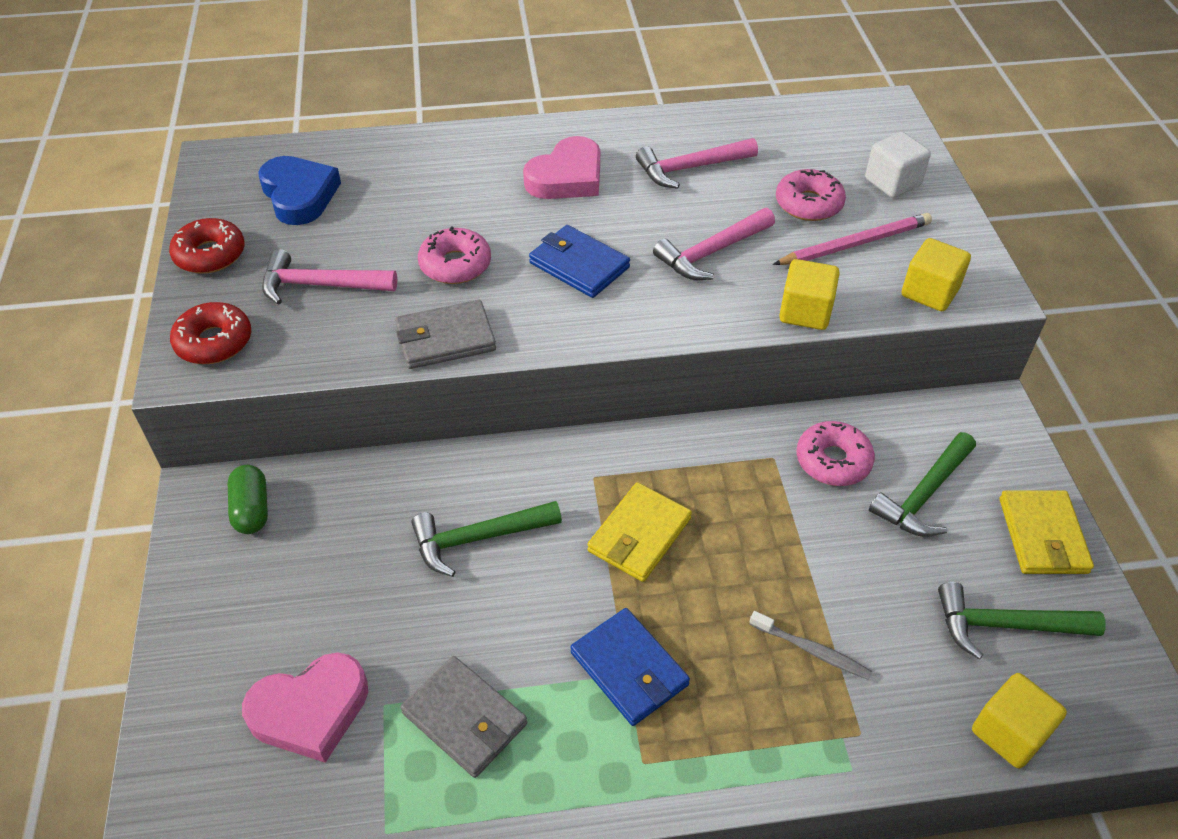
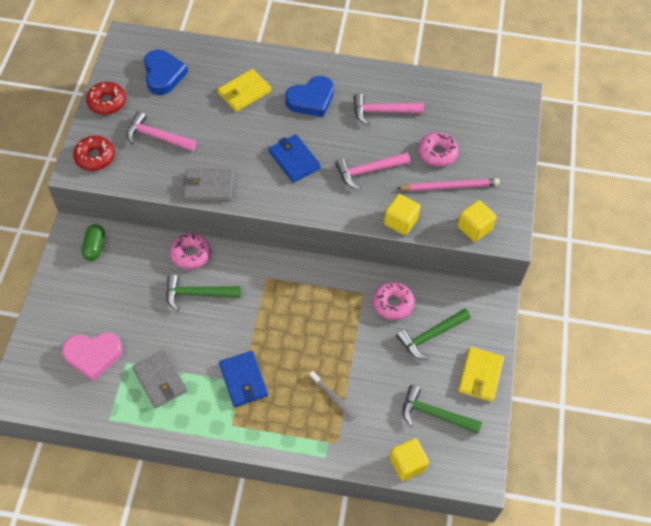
camera: 15 degrees right, 10 degrees up
pink donut [418,227,491,284] -> pink donut moved to [170,233,211,270]
pink heart [523,136,600,199] -> blue heart [285,76,334,117]
yellow wallet [587,482,692,582] -> yellow wallet moved to [218,69,271,112]
white cube [865,132,931,198] -> none

